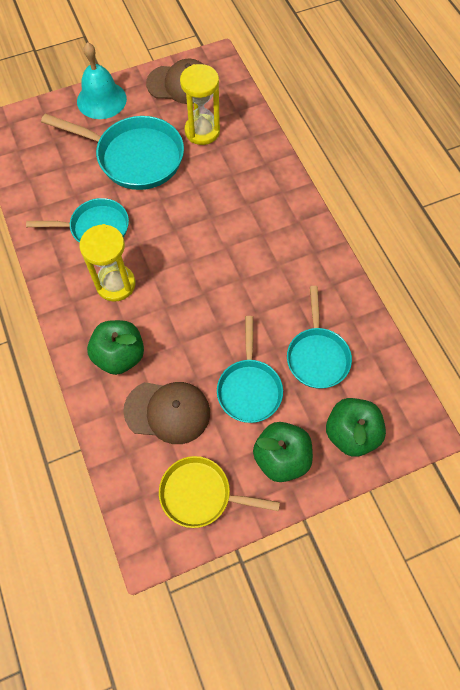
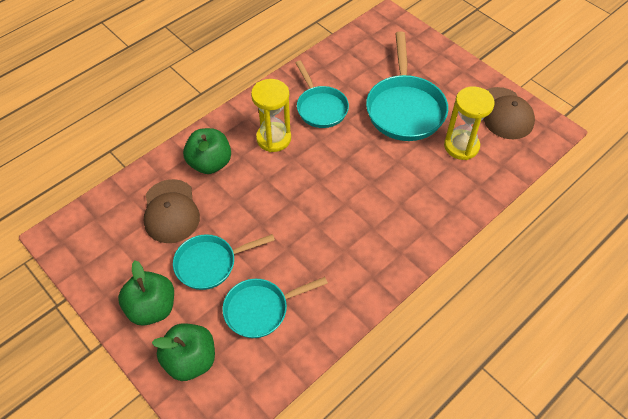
camera: 70 degrees right, 10 degrees down
turquoise bell [77,42,127,119] -> none
yellow pan [159,456,280,528] -> none

